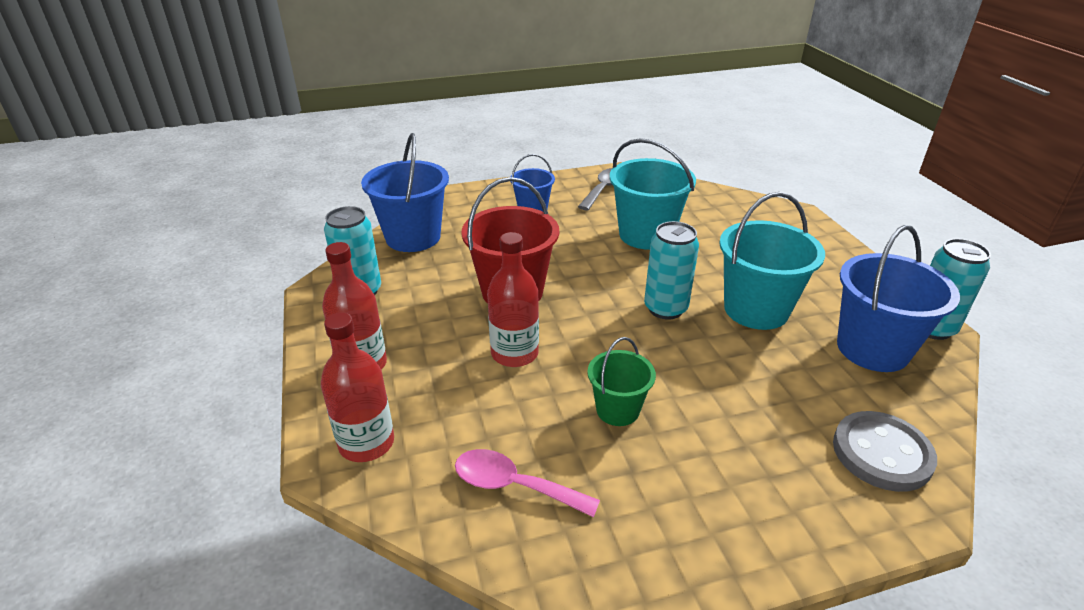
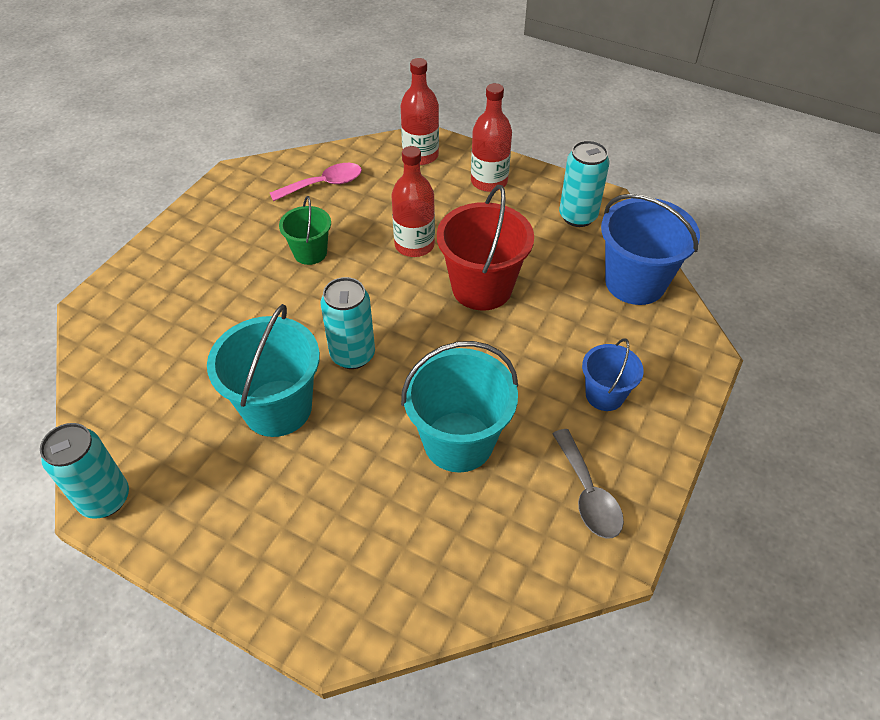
camera: 135 degrees right, 15 degrees up
grey button [833,411,937,492] -> none
blue bucket [837,225,960,372] -> none

